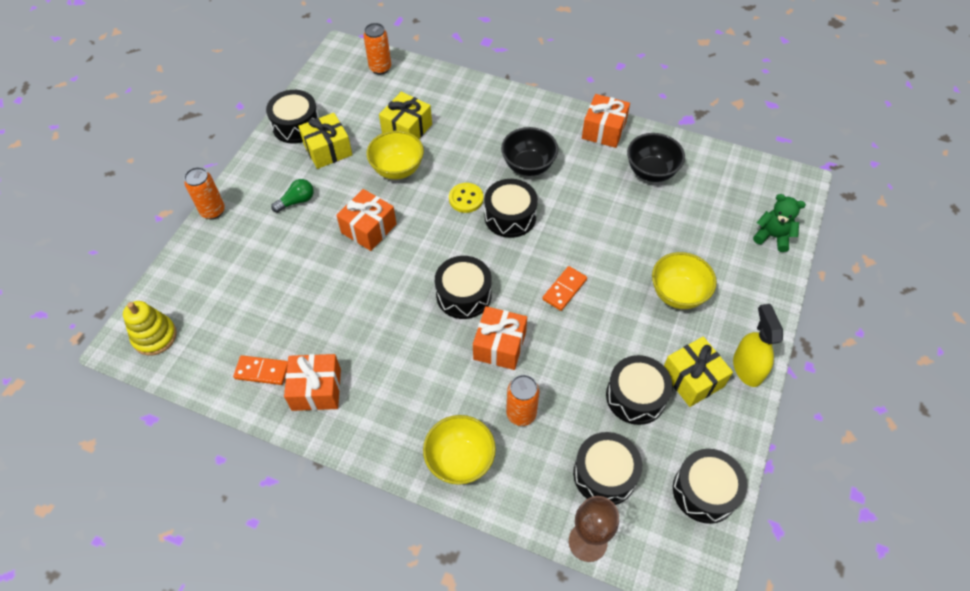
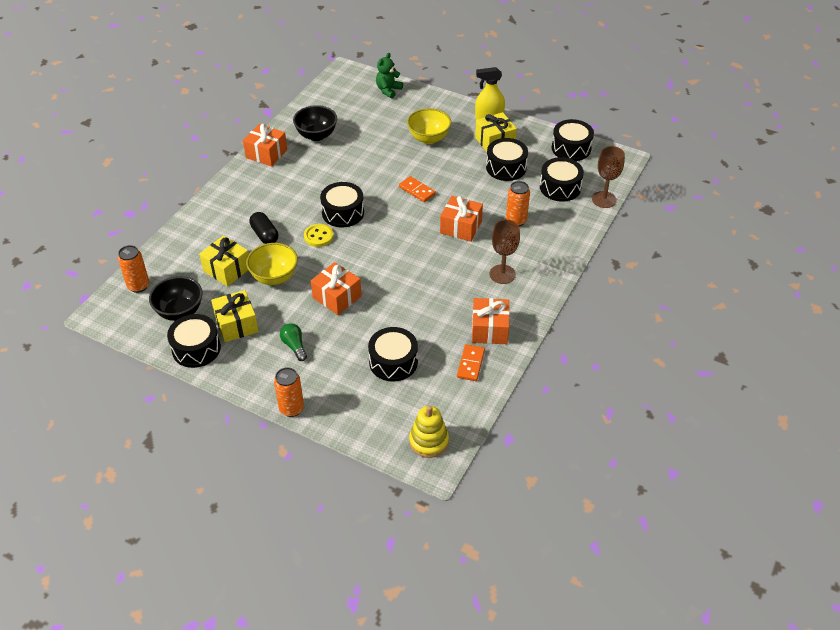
camera: 85 degrees left, 10 degrees down
yellow bowl [423,415,496,485] -> none
black drum [435,256,492,319] -> black drum moved to [368,327,418,382]
black bowl [501,127,558,176] -> black bowl moved to [149,276,202,321]
none -> black capsule [249,212,278,244]
none -> brown goblet [489,220,520,284]

